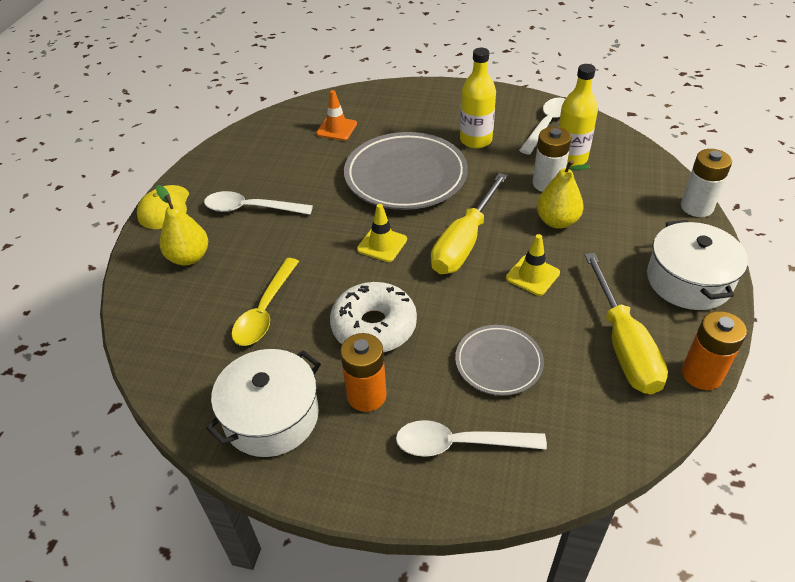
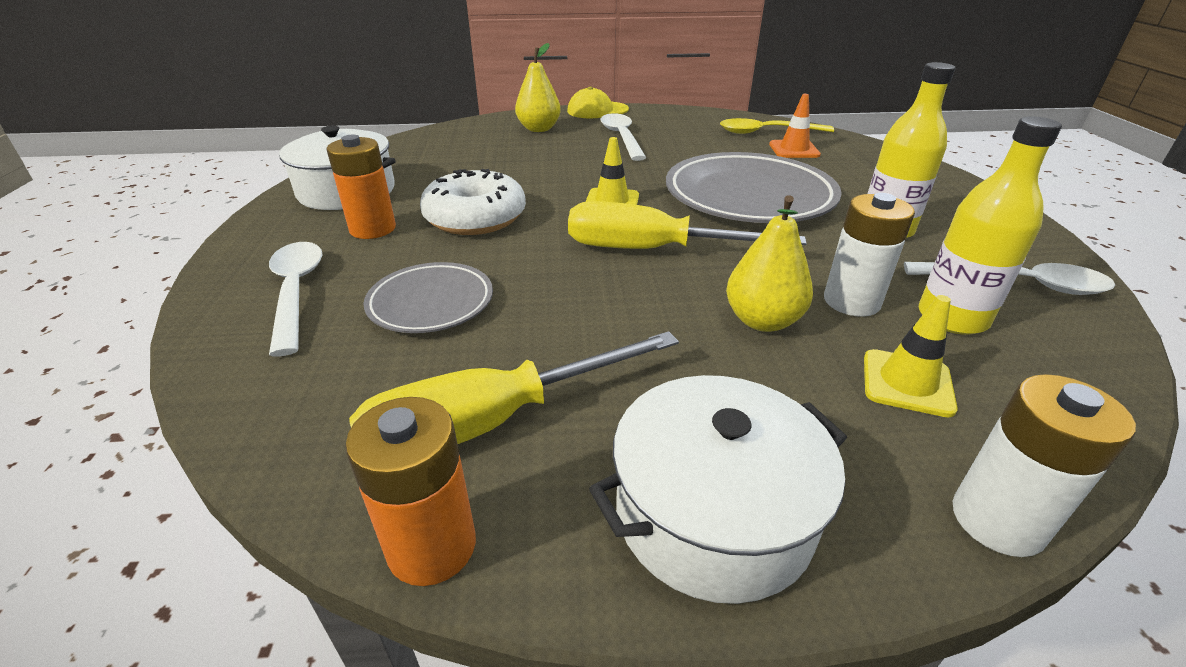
camera: 70 degrees right, 10 degrees down
yellow spoon [231,258,299,346] -> yellow spoon moved to [720,118,834,134]
yellow traffic cone [506,234,560,296] -> yellow traffic cone moved to [864,295,958,417]

